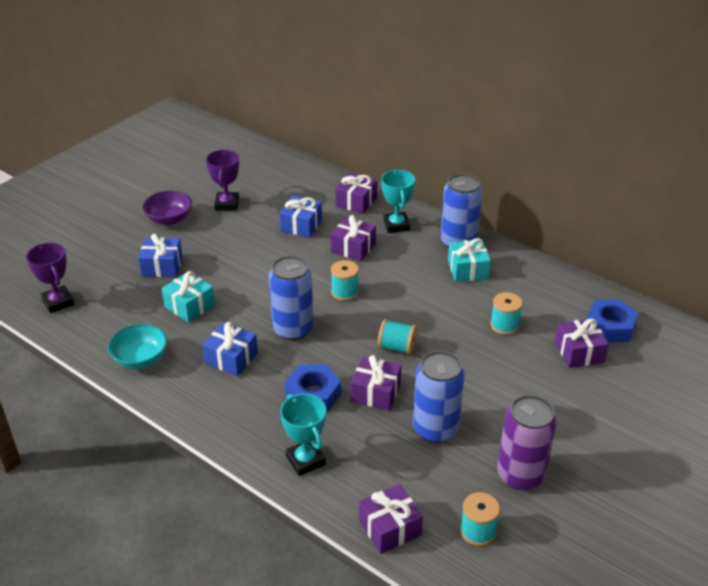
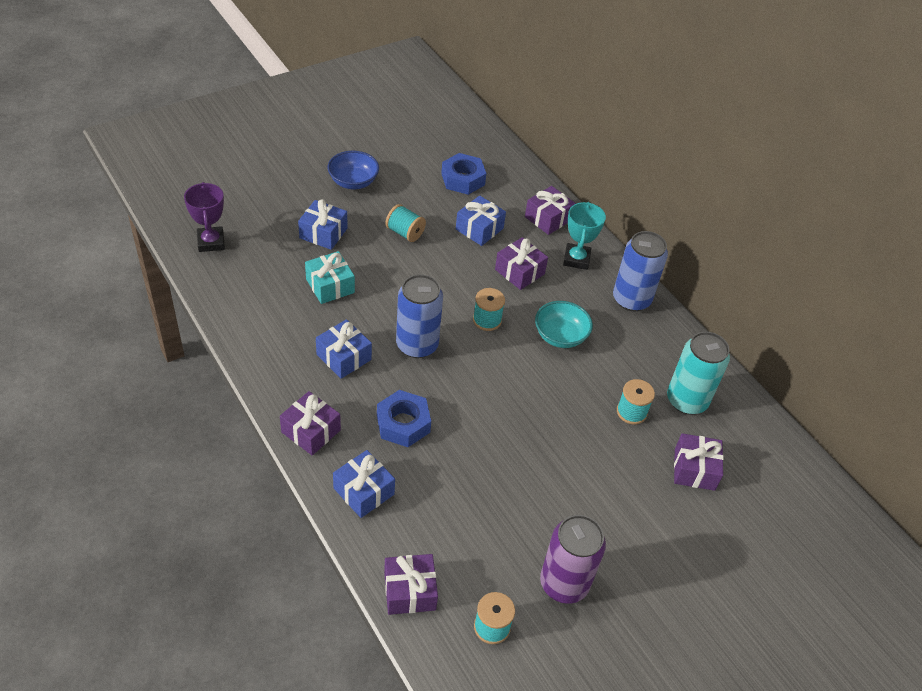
camera: 15 degrees right, 10 degrees up
turquoise bowl [108,324,168,369] -> turquoise bowl moved to [535,301,593,348]
purple bowl [142,191,192,225] -> blue bowl [328,151,379,189]
purple trophy [206,150,239,210] -> none
turquoise trophy [280,394,326,476] -> blue gift [333,450,395,518]
purple gift [351,355,402,411] -> purple gift moved to [280,391,341,455]
turquoise spool [378,319,417,354] -> turquoise spool moved to [385,204,426,242]
blue can [413,351,465,443] -> none
turquoise gift [448,238,491,282] -> none
blue nut [587,299,639,343] -> blue nut moved to [441,153,486,195]
none -> turquoise can [667,332,730,415]

